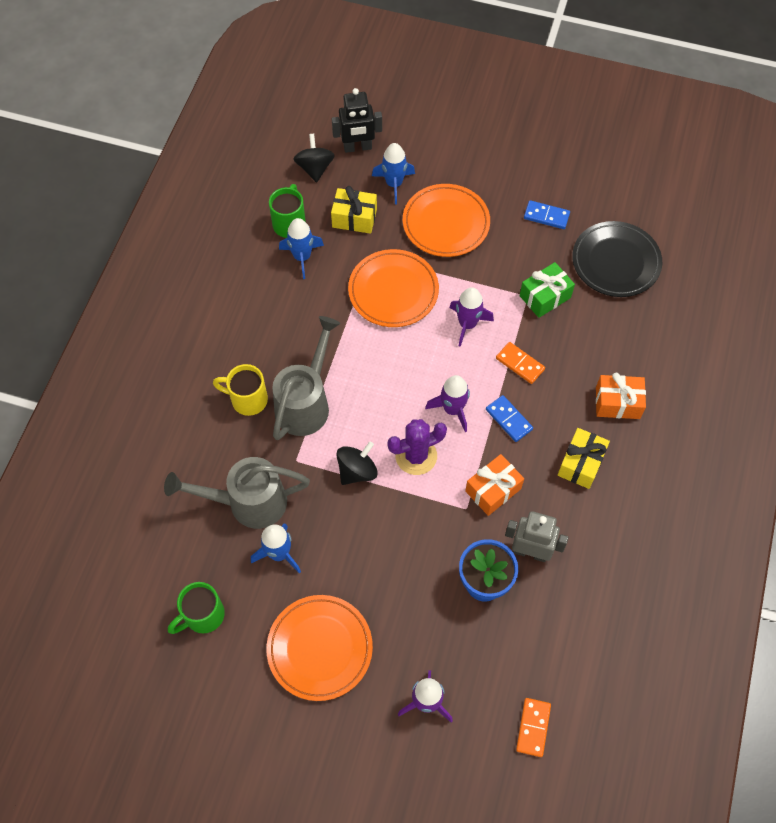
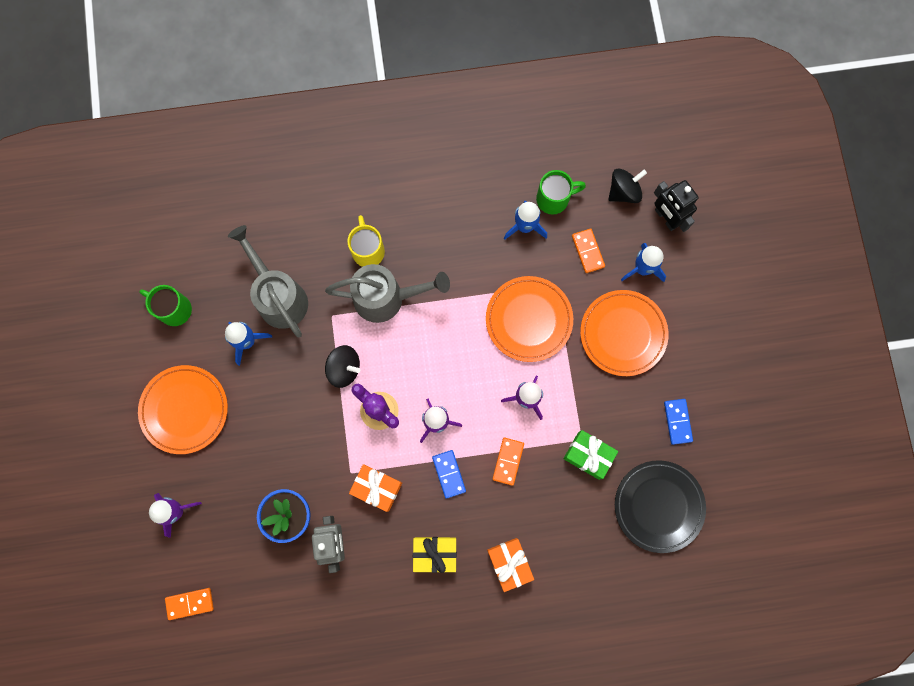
camera: 65 degrees right, 15 degrees up
yellow gift [331,186,377,234] -> orange domino [572,228,605,273]
blue domino [486,395,533,442] -> blue domino turned 45 degrees counterclockwise [432,450,466,499]

